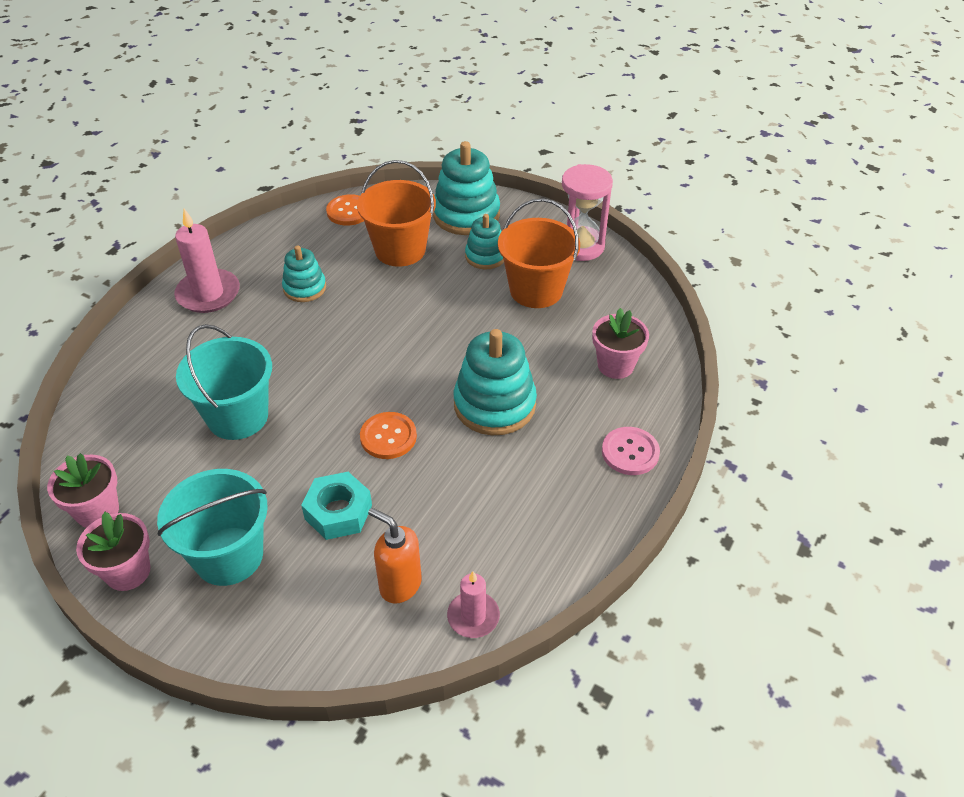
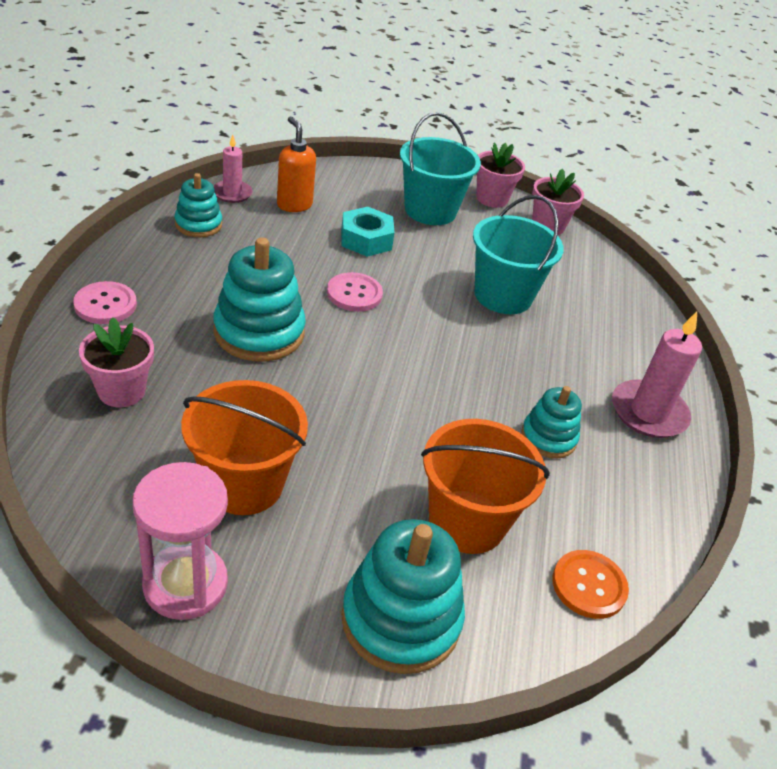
camera: 155 degrees right, 5 degrees down
orange button [360,412,417,459] -> pink button [327,272,383,312]
orange soap dispenser [368,508,422,604] -> orange soap dispenser turned 135 degrees counterclockwise [277,116,316,212]
turquoise stacking toy [465,214,504,269] -> turquoise stacking toy moved to [175,173,222,237]

